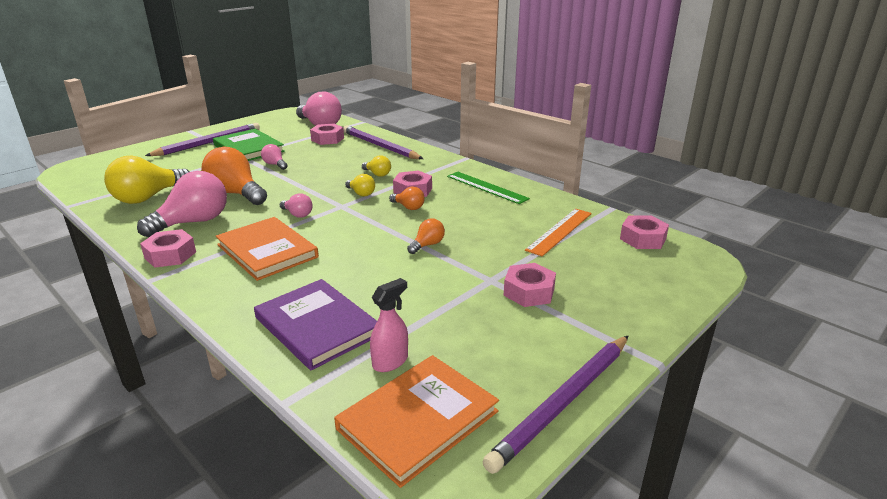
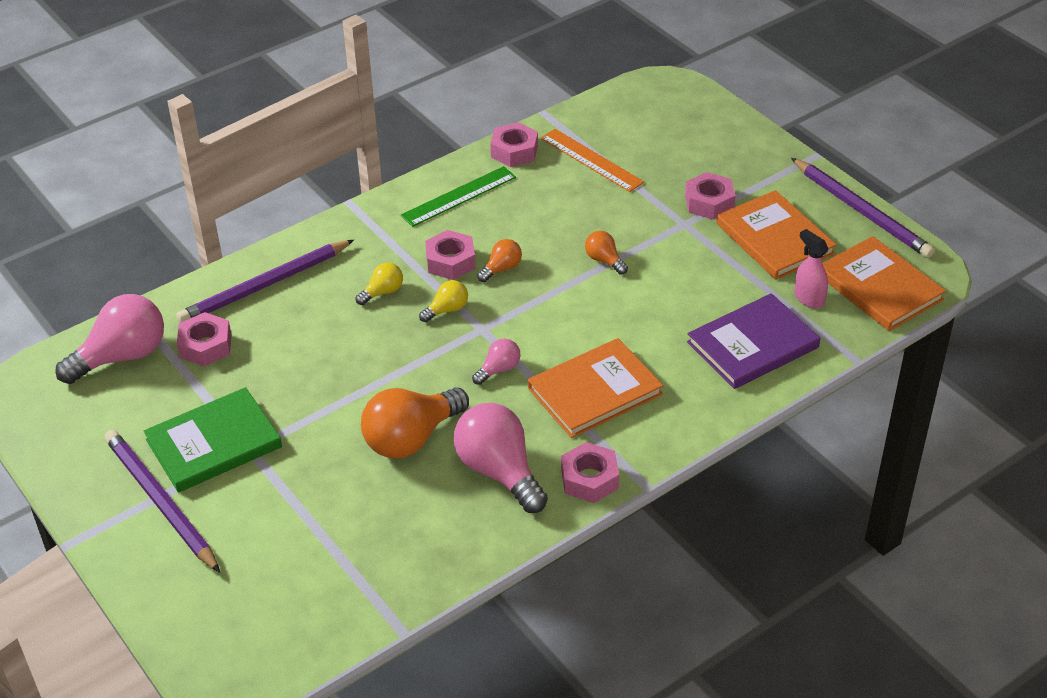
camera: 80 degrees left, 15 degrees up
yellow light bulb [104,156,189,204] -> none
pink light bulb [261,144,288,170] -> none
pink nut [620,216,669,249] -> pink nut moved to [490,122,538,167]
none -> orange book [717,190,836,280]

